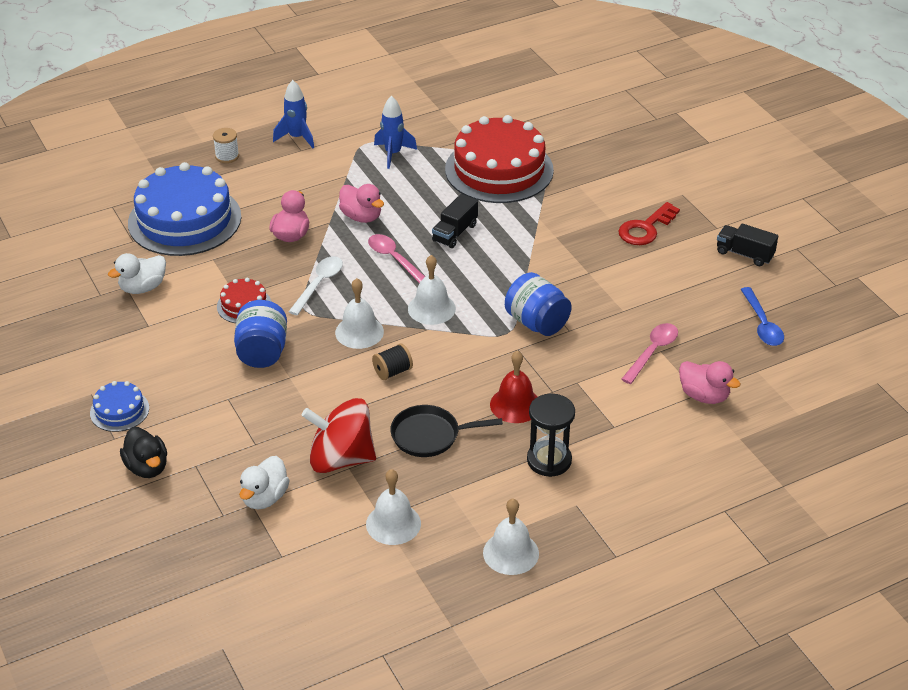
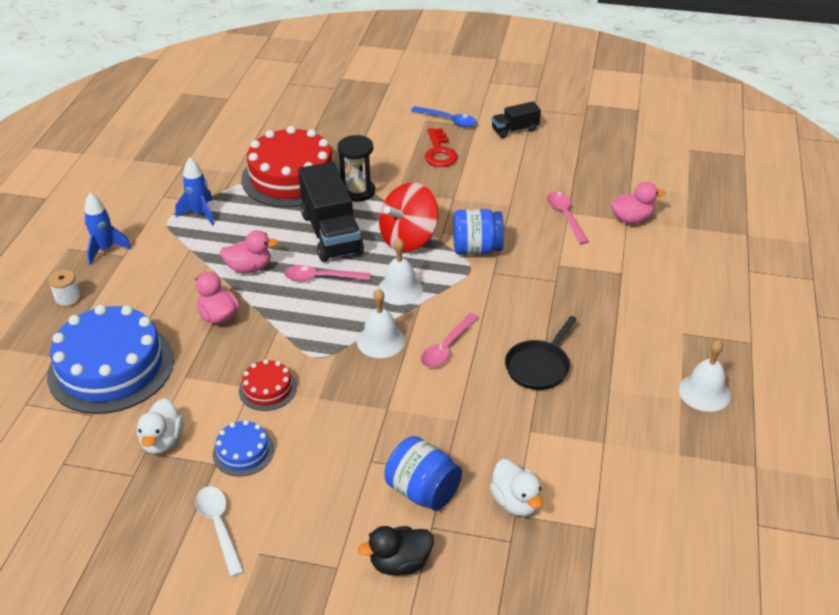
camera: 50 degrees left, 0 degrees up
blue cake [90,381,149,432] -> blue cake moved to [213,420,274,477]
black duck [120,427,167,478] -> black duck turned 150 degrees clockwise [358,526,434,575]
blue jar [234,300,287,368] -> blue jar moved to [384,436,462,511]
white spoon [288,256,343,315] -> white spoon moved to [195,486,244,577]
red spinning top [302,398,376,473] -> red spinning top moved to [379,182,439,252]
white bell [366,469,421,545] -> none
black spool [372,343,413,380] -> pink spoon [421,313,479,368]
black truck [432,194,478,248] -> black truck [298,162,364,262], size x1.93
red bell [490,351,538,423] -> none
black hourglass [527,393,575,477] -> black hourglass moved to [337,135,375,202]
blue spoon [740,287,784,346] -> blue spoon moved to [411,106,477,127]

